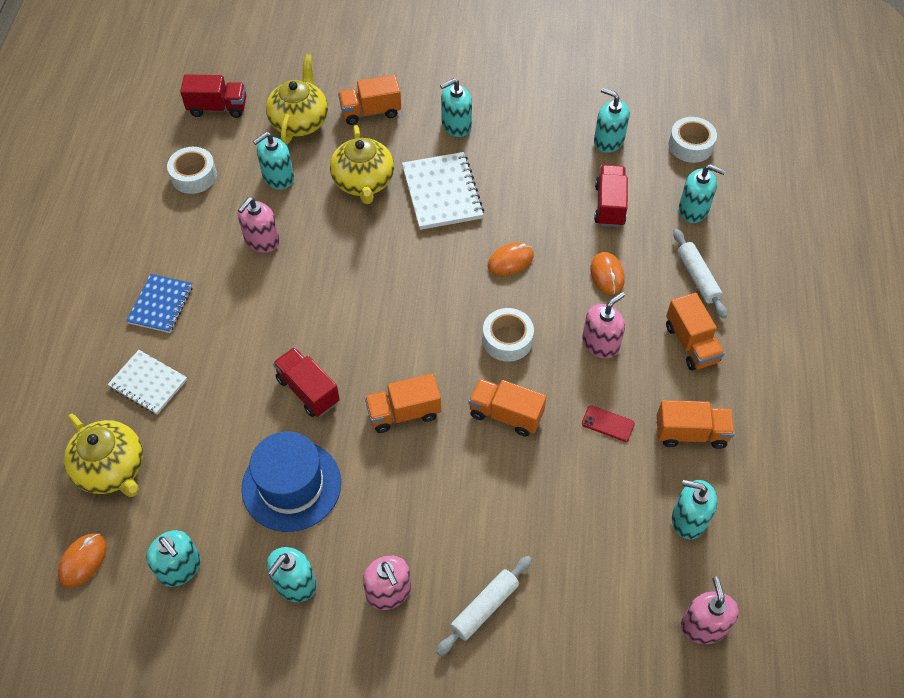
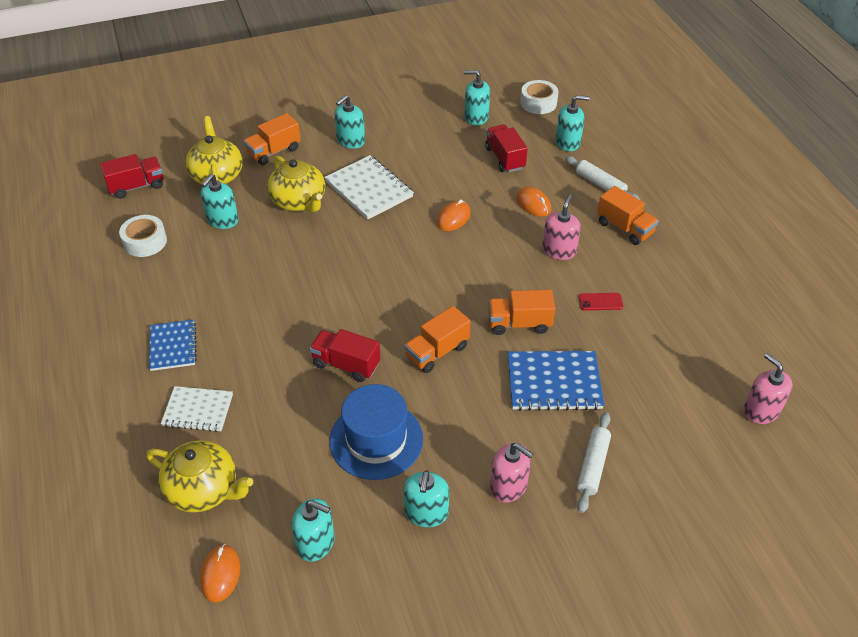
camera: 25 degrees left, 10 degrees down
pink soap dispenser [238,197,280,253] -> none
white tape [483,308,534,362] -> none
orange truck [657,400,735,449] -> none
turquoise soap dispenser [672,480,717,539] -> none
none -> blue notebook [508,351,604,411]

